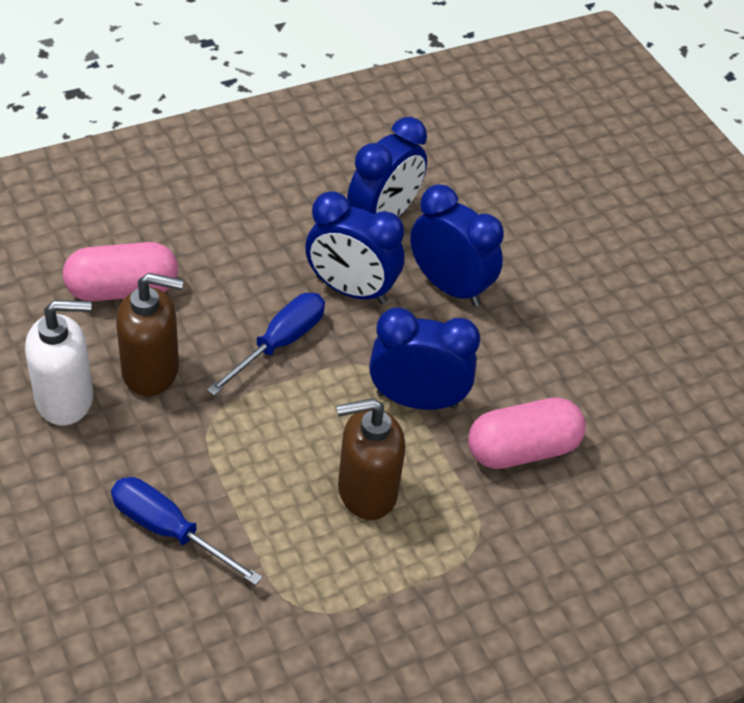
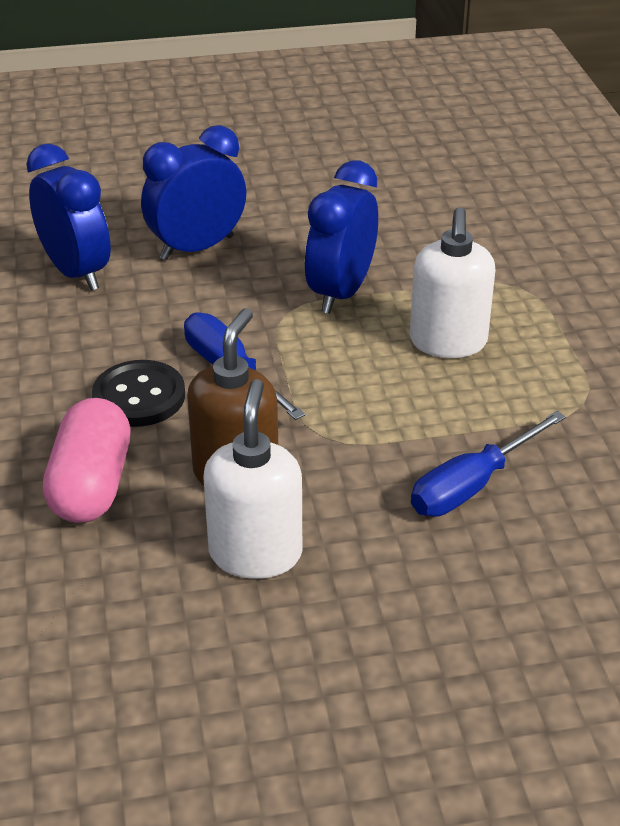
camera: 70 degrees left, 10 degrees down
blue clock [305,191,404,304] -> none
brown soap dispenser [336,398,405,520] -> white soap dispenser [410,207,496,358]
pink capsule [468,397,585,469] -> none
none -> black button [92,360,185,427]

